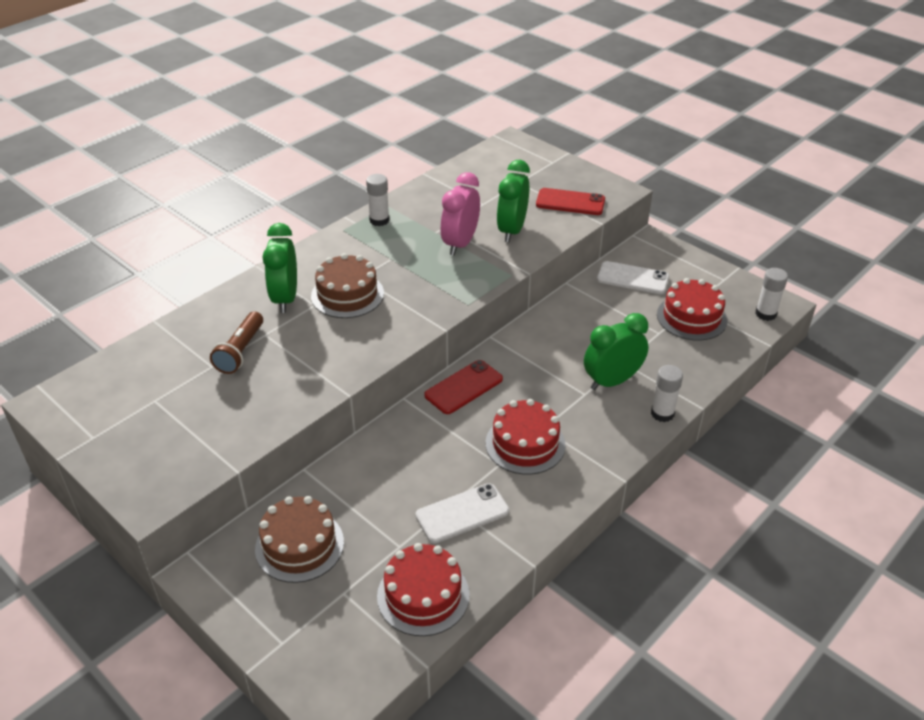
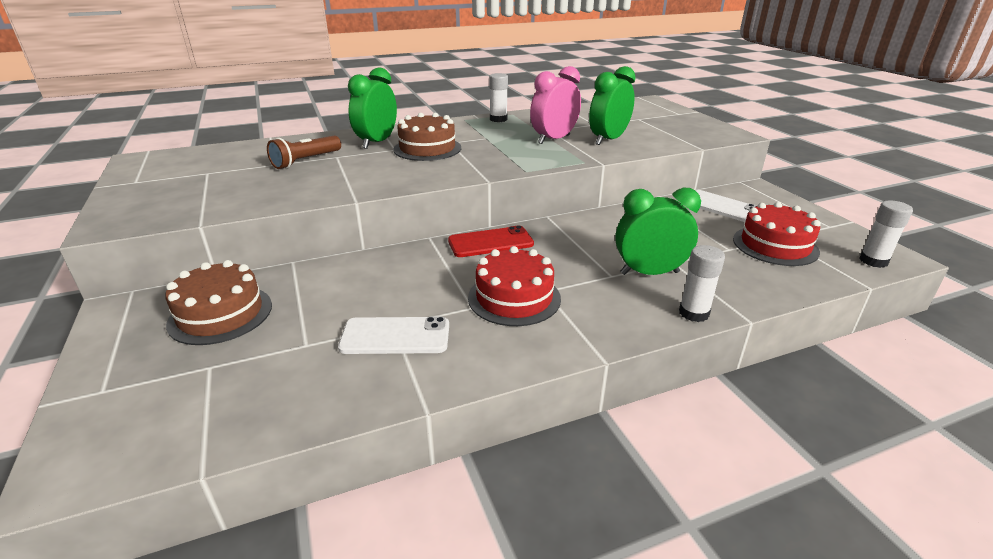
camera: 25 degrees right, 10 degrees down
red cake [377,543,470,636] -> none
red phone [536,188,605,215] -> none

